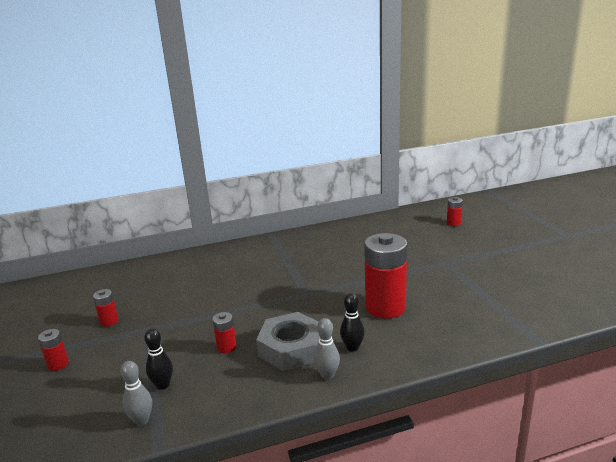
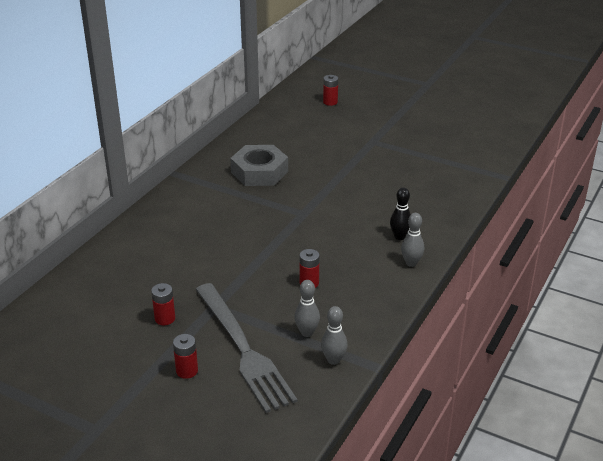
camera: 45 degrees left, 10 degrees up
black bowling pin [144,328,173,390] -> grey bowling pin [294,280,320,337]
grey nut [256,312,320,371] -> grey nut moved to [230,145,288,186]
red battery [364,233,407,319] -> none
none -> grey fork [195,283,297,413]

